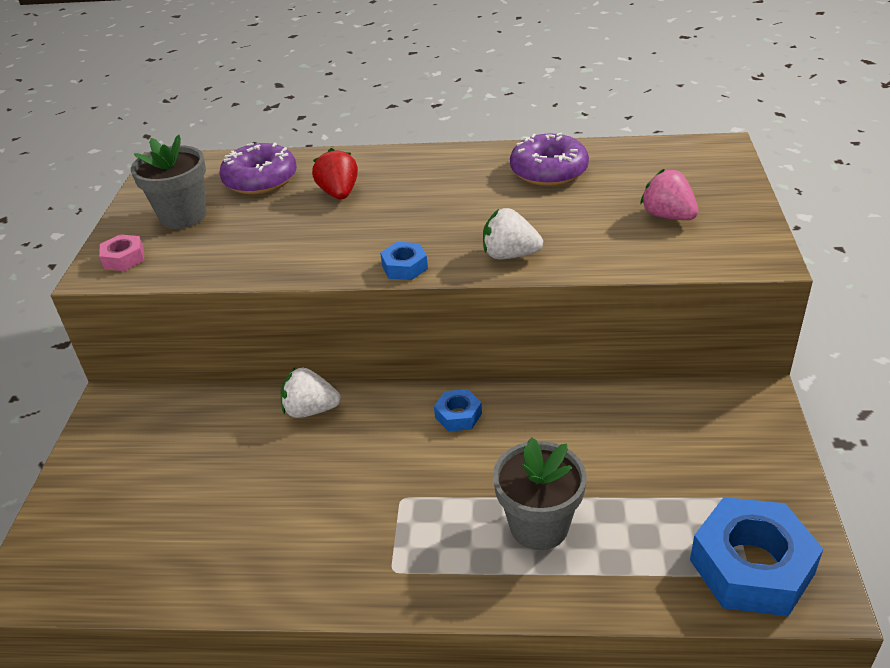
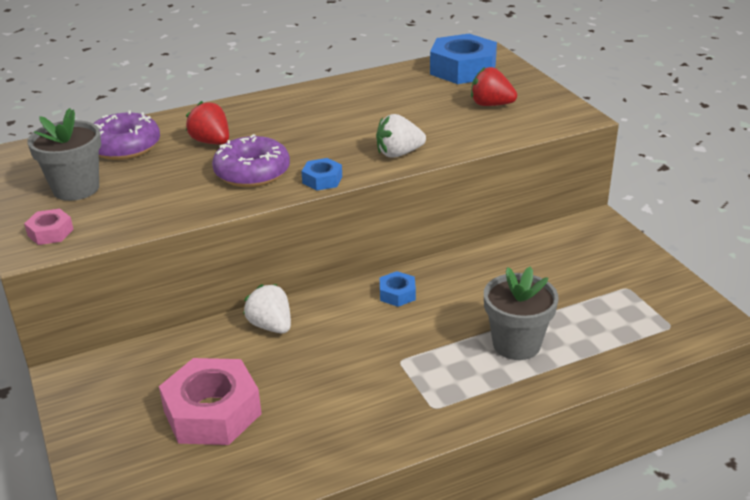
camera: 30 degrees left, 5 degrees down
white strawberry [281,368,341,418] -> white strawberry turned 75 degrees clockwise [243,284,291,333]
purple donut [510,132,589,186] -> purple donut moved to [212,134,290,187]
pink strawberry [640,169,698,220] -> red strawberry [471,67,517,106]
blue nut [690,497,823,616] -> blue nut moved to [430,34,497,84]
none -> pink nut [159,358,262,445]

